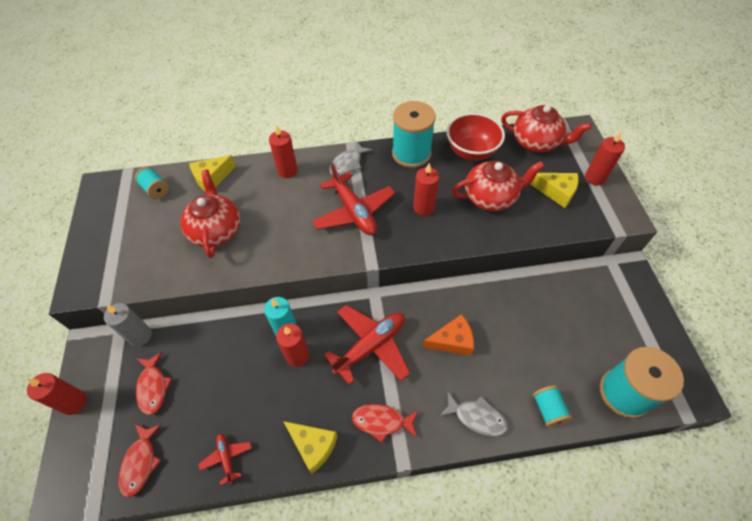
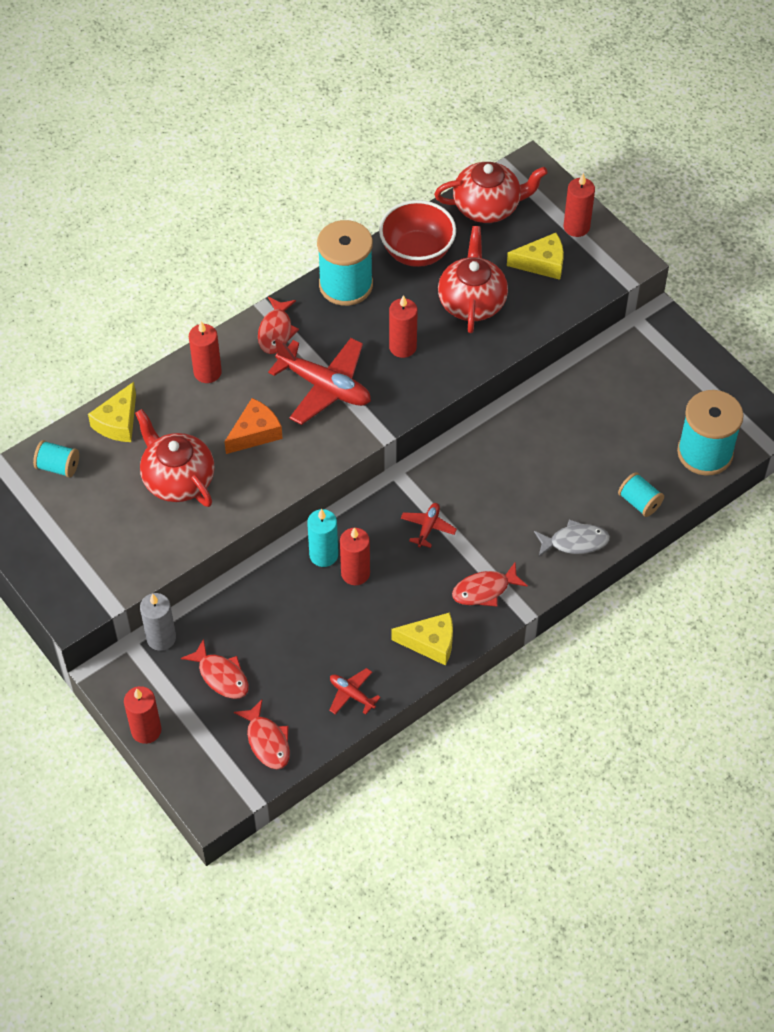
camera: 30 degrees left, 0 degrees up
red plane [324,305,410,385] -> red plane [401,503,457,548], size x0.48
grey fish [329,141,372,176] -> red fish [258,297,299,354]
orange cheese [423,314,474,356] -> orange cheese moved to [224,398,283,454]
red teapot [452,161,544,211] -> red teapot turned 45 degrees counterclockwise [438,226,508,333]

